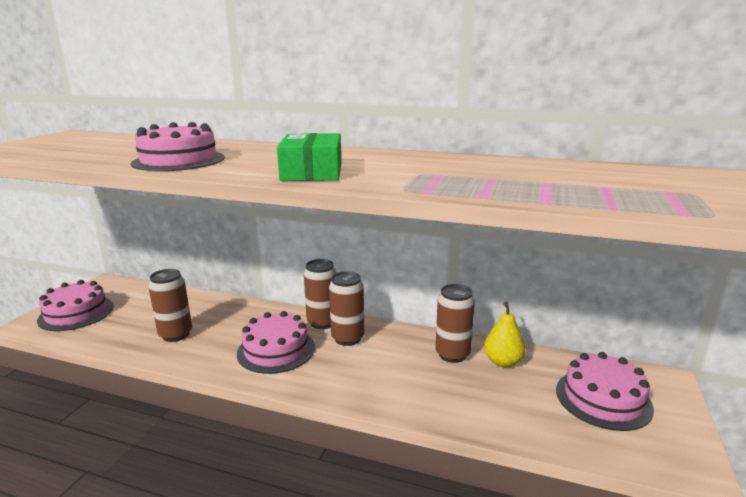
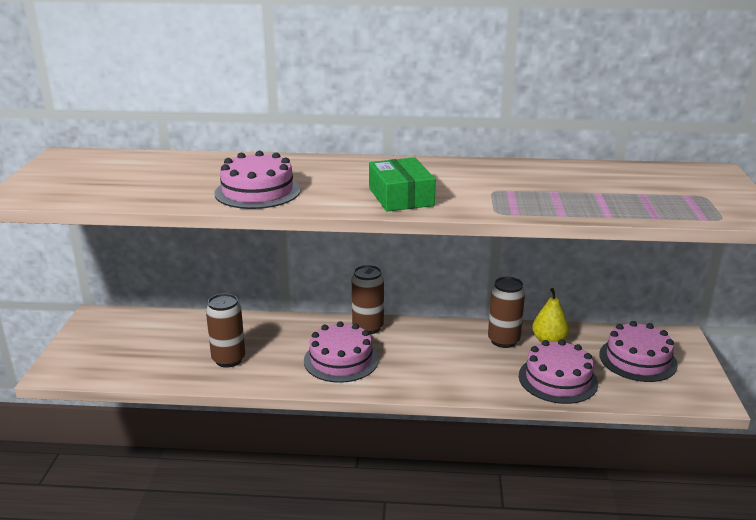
camera: 15 degrees left, 5 degrees up
pink cake [37,280,114,331] -> pink cake moved to [519,339,598,404]
brown can [329,271,364,346] -> none

